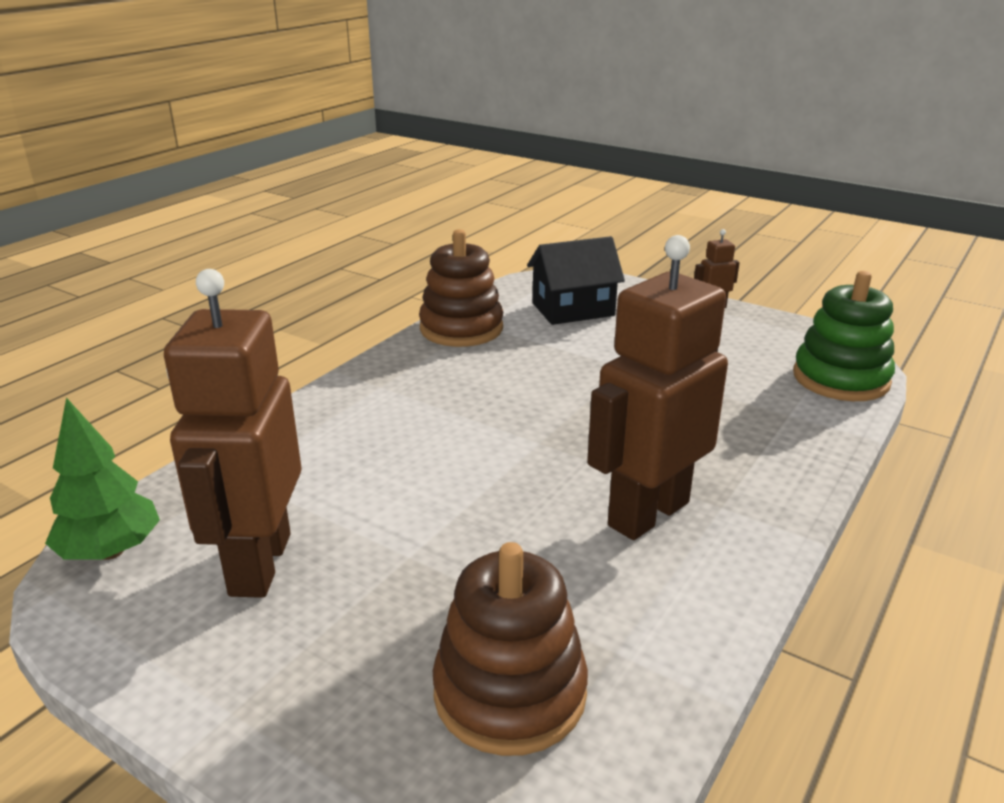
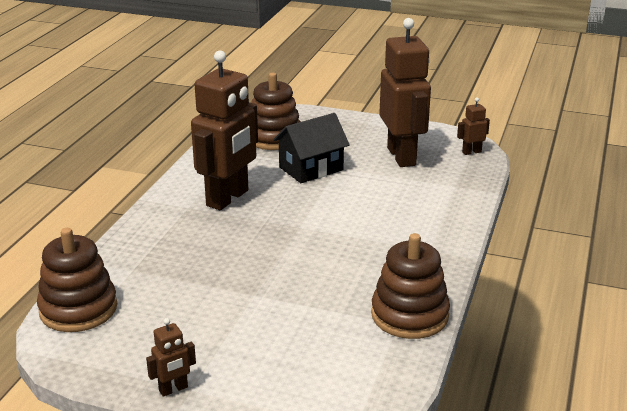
camera: 165 degrees right, 0 degrees up
green tree [45,397,160,560] -> brown robot [457,97,490,155]
black house [527,236,625,325] -> black house moved to [273,113,350,183]
green stacking toy [793,271,895,401] -> brown stacking toy [37,228,117,332]

